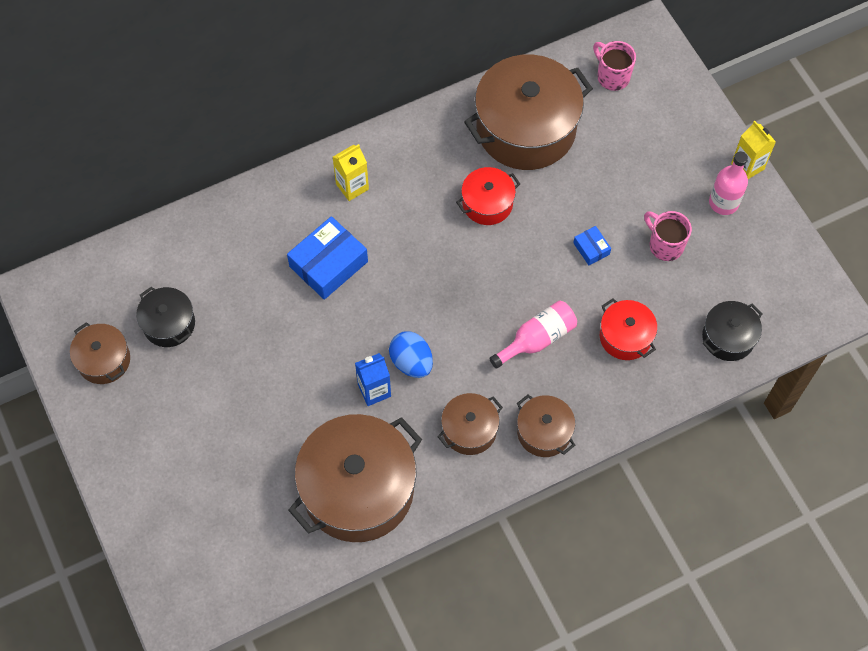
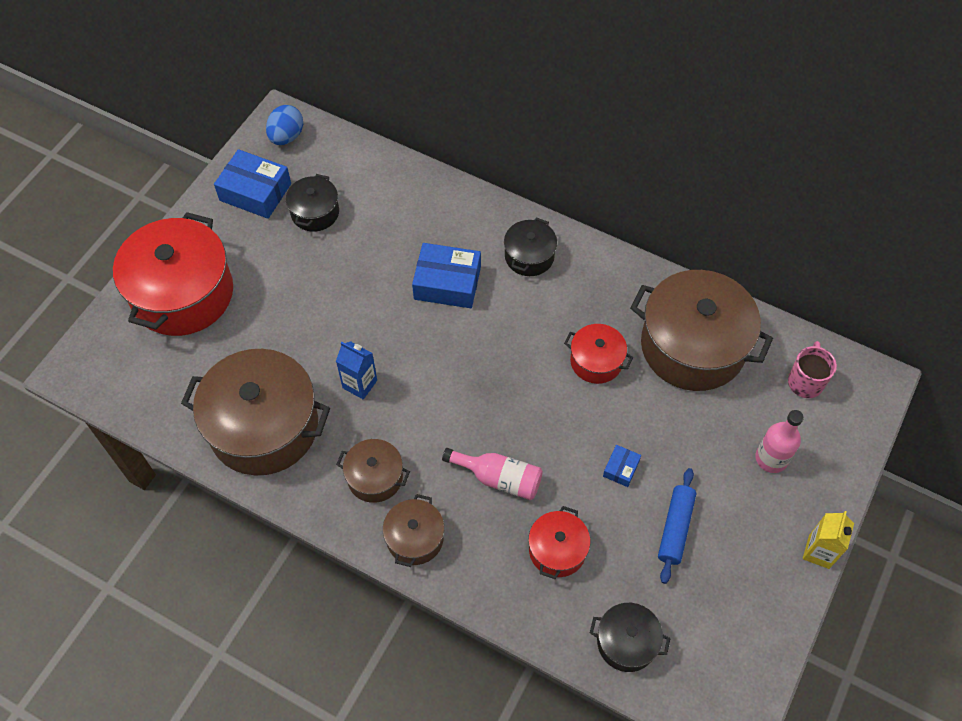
camera: 55 degrees right, 5 degrees down
brown pot [70,322,130,384] -> blue box [214,149,291,219]
yellow carton [333,144,369,201] -> black pot [504,217,557,276]
blue egg [389,331,433,378] -> blue egg moved to [266,105,303,145]
pink mug [644,211,692,261] -> blue rolling pin [658,468,696,584]
pink bottle [709,152,748,215] -> pink bottle moved to [756,410,804,473]
none -> red pot [113,212,233,336]

